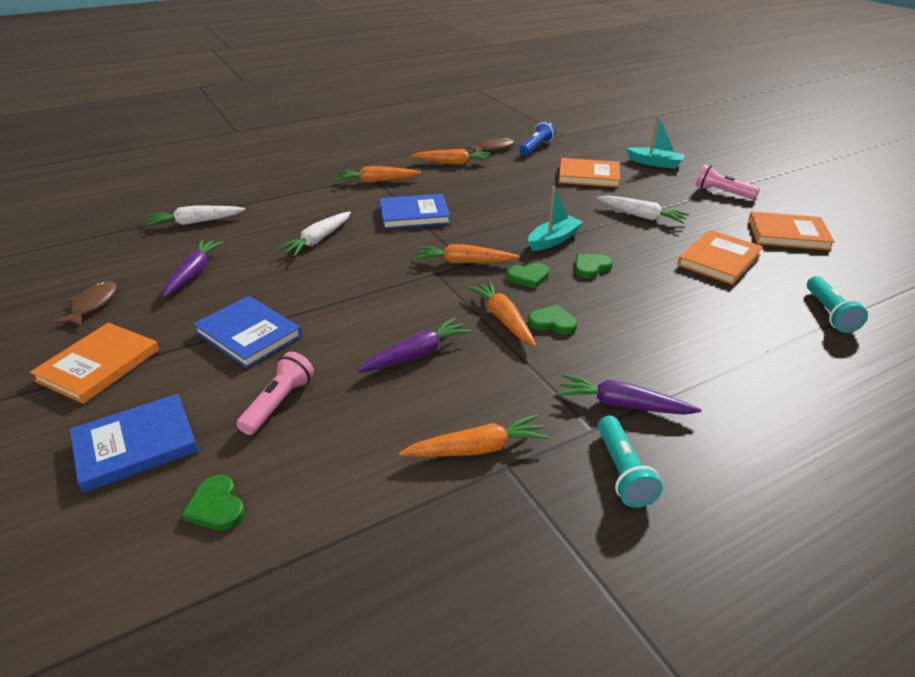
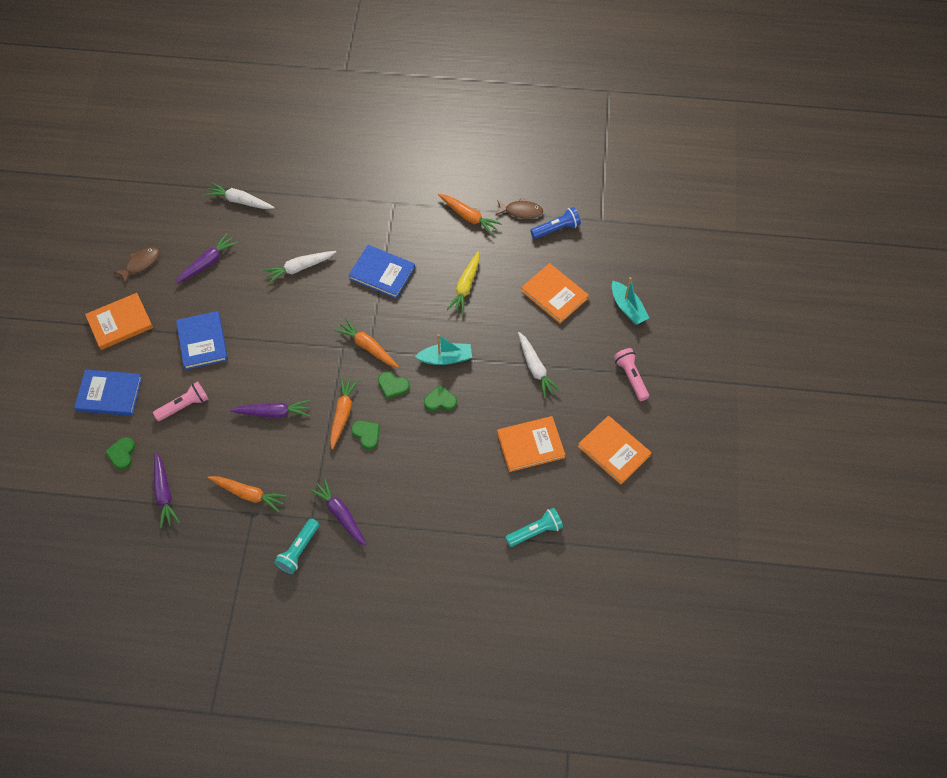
camera: 35 degrees right, 25 degrees up
orange carrot [336,166,421,183] -> none
turquoise flashlight [807,276,868,333] -> turquoise flashlight turned 150 degrees counterclockwise [505,508,563,547]
none -> purple carrot [154,452,180,529]
none -> yellow carrot [447,251,480,314]

